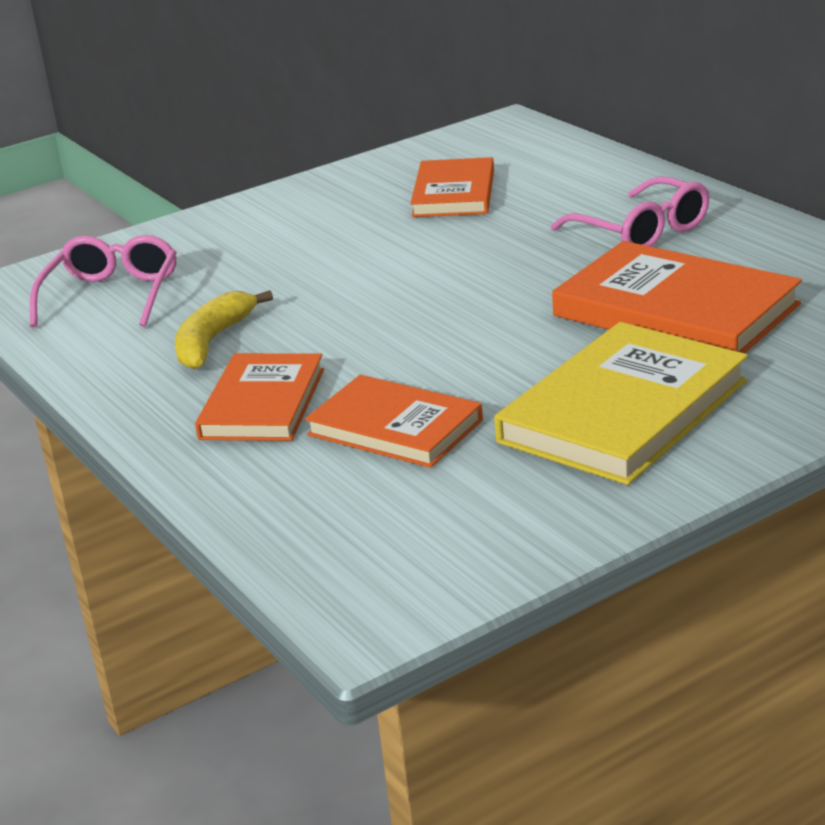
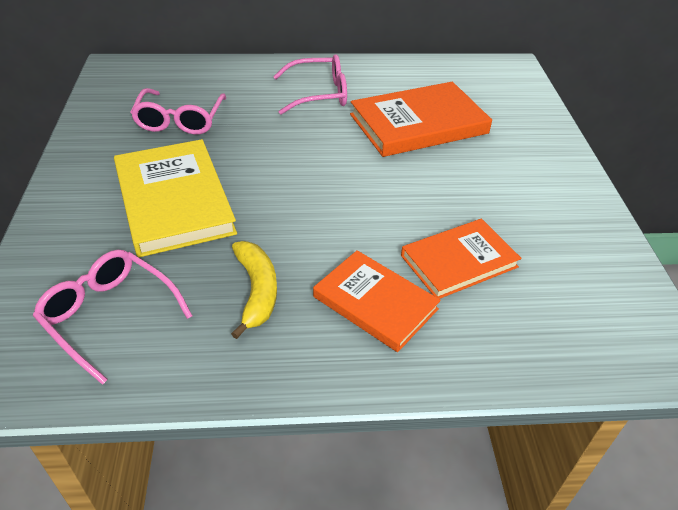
camera: 65 degrees left, 15 degrees up
yellow banana [175,290,273,369] -> yellow banana turned 150 degrees counterclockwise [231,241,277,339]
orange book [410,157,494,217] -> pink glasses [130,88,226,135]
yellow book [494,322,748,485] -> yellow book moved to [114,139,237,257]

